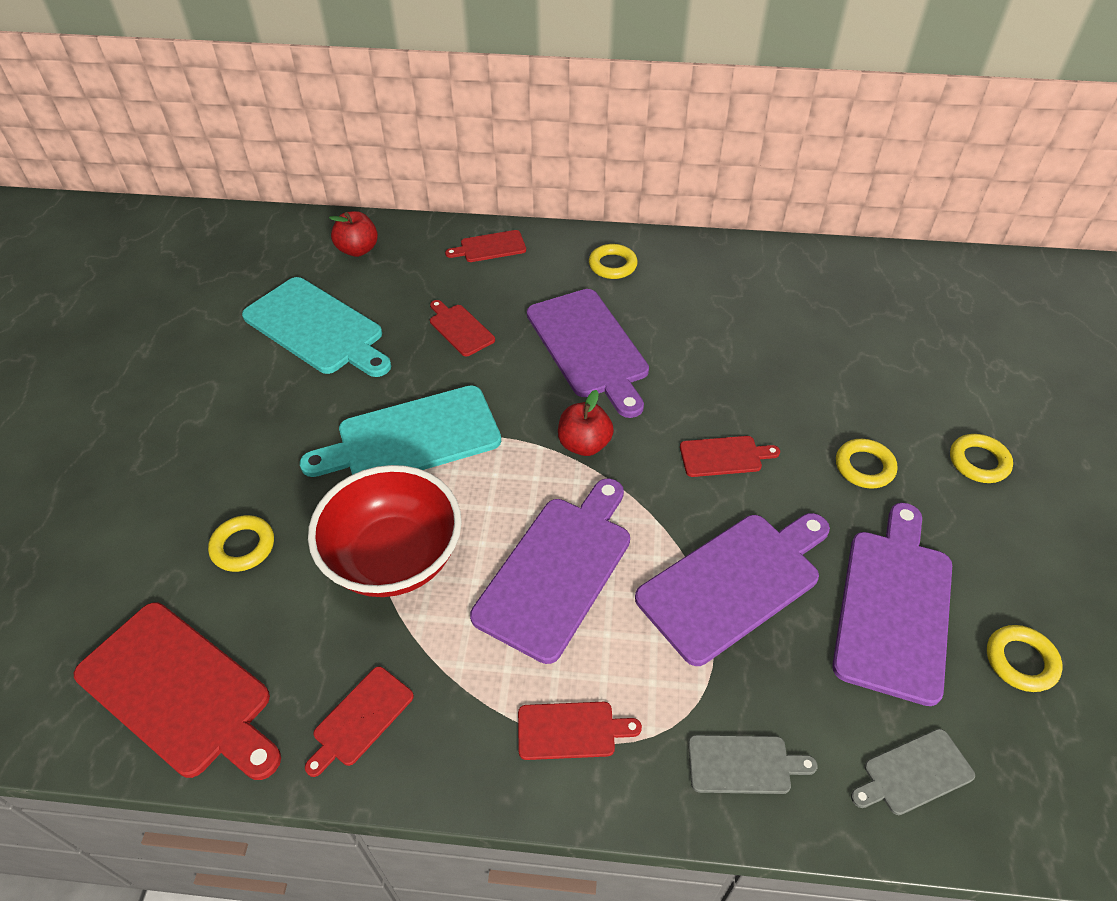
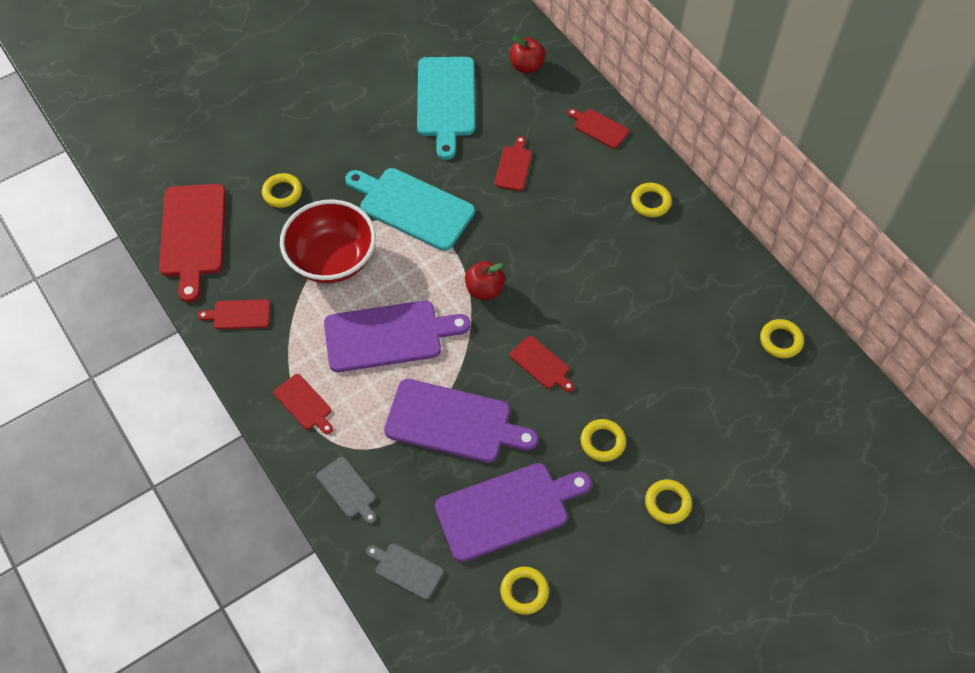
camera: 50 degrees right, 10 degrees up
purple cutting board [527,289,649,418] -> none
none -> yellow ring [760,319,804,358]

